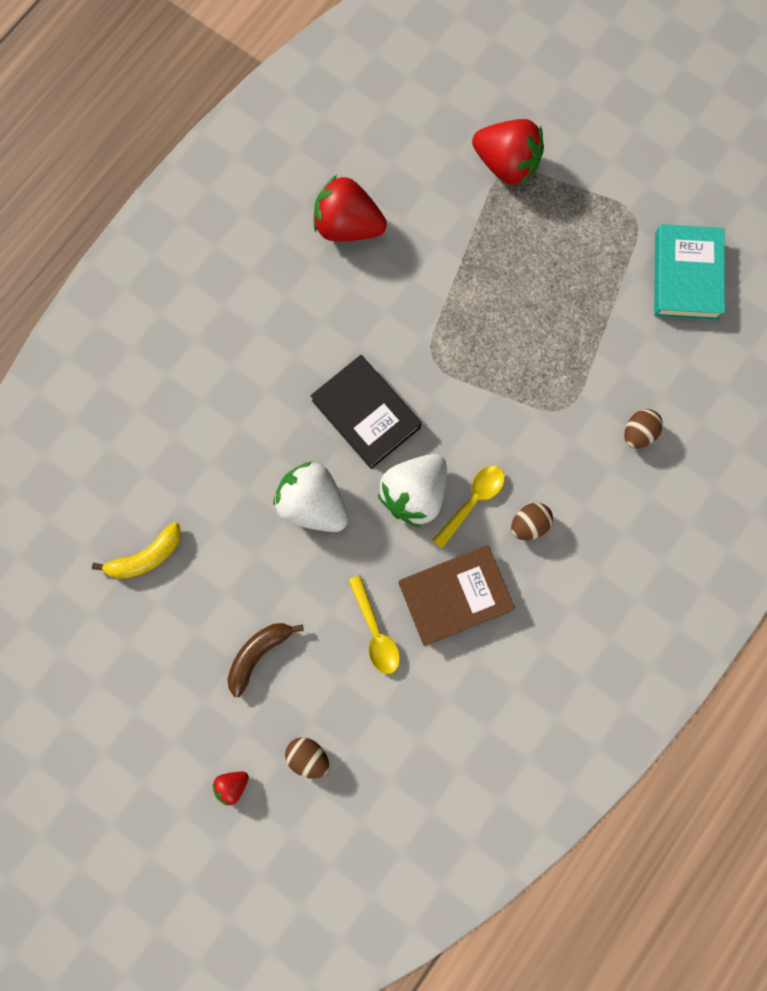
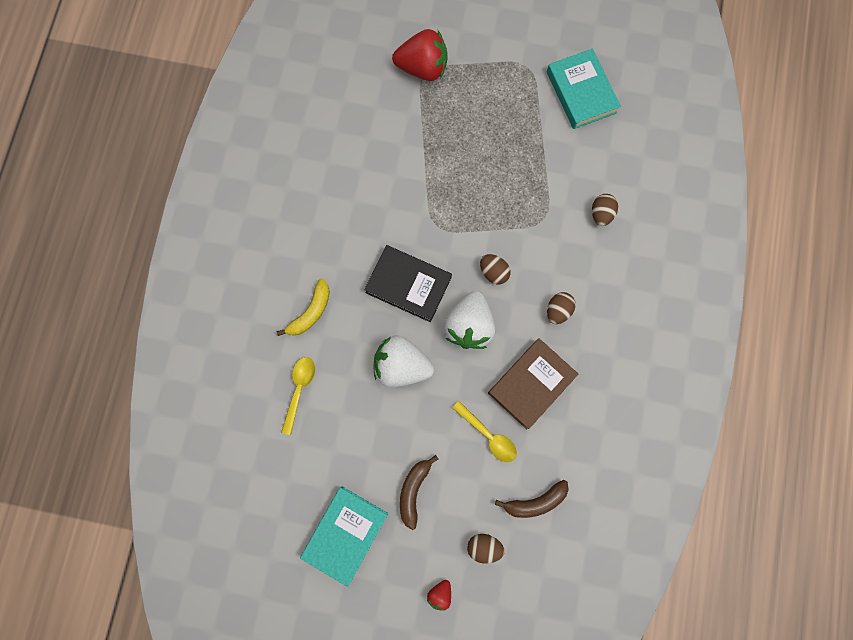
camera: 25 degrees left, 0 degrees up
yellow banana [92,522,181,579] -> yellow banana moved to [277,278,330,336]
red strawberry [314,175,387,241] -> none
yellow spoon [432,466,505,548] -> yellow spoon moved to [281,357,315,435]
none -> turquoise book [300,487,388,587]
none -> brown egg [480,254,511,284]
none -> brown banana [495,480,569,518]

